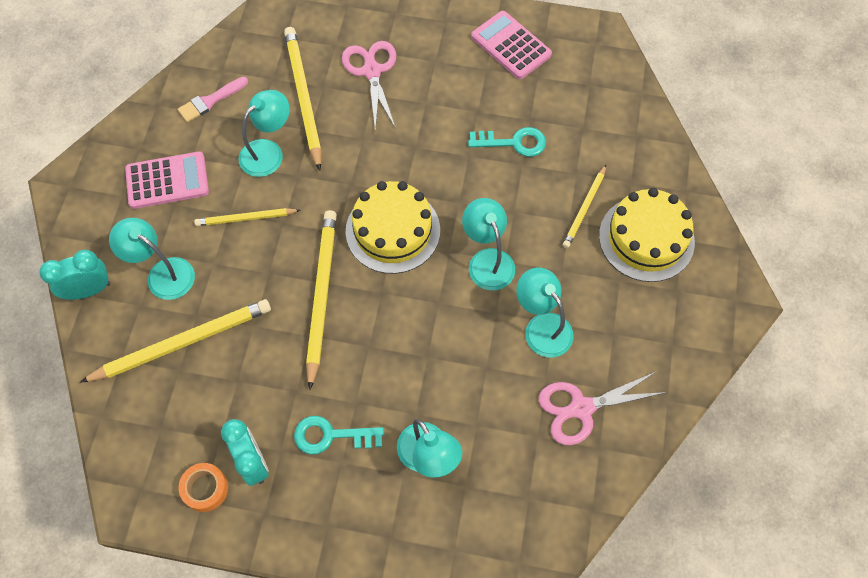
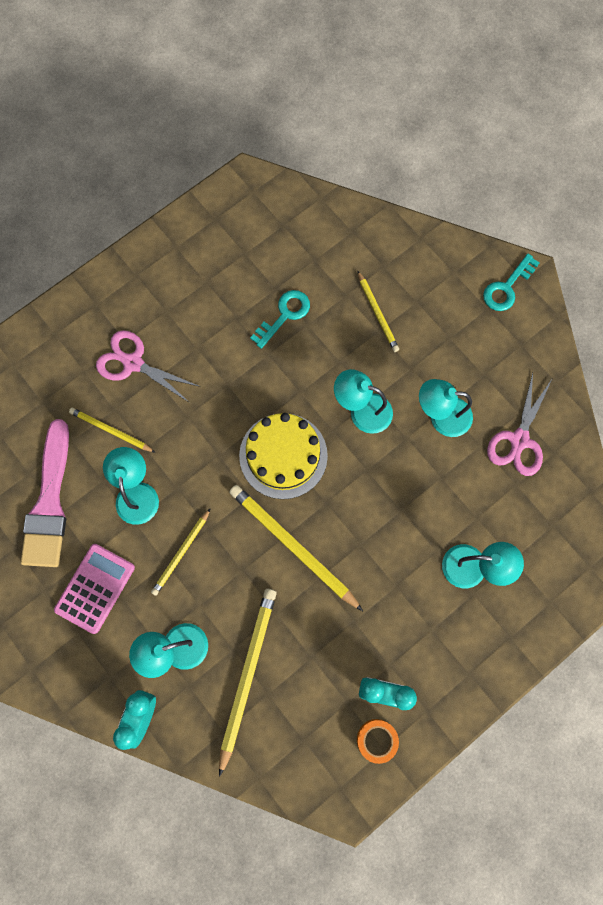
camera: 50 degrees left, 10 degrees up
pink brush [178,77,248,122] -> pink brush [21,419,69,567], size x1.95
yellow pencil [284,27,322,171] -> yellow pencil [69,408,156,453], size x0.57
turquoise key [294,416,384,454] -> turquoise key moved to [483,254,540,311]
pink calculator [471,11,552,79] -> none
yellow cake [599,188,695,282] -> none

